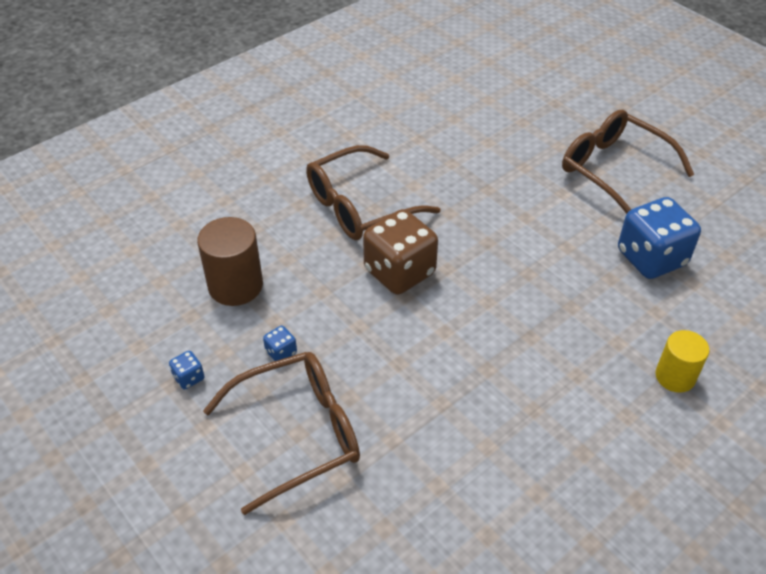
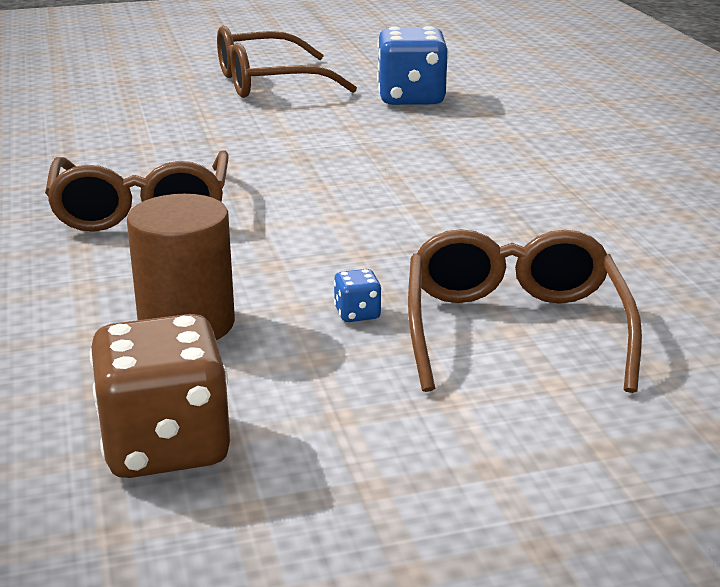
camera: 65 degrees left, 20 degrees down
blue dice [169,351,205,389] -> none
brown dice [363,209,438,294] -> brown dice moved to [90,314,230,478]
yellow cylinder [655,330,709,393] -> none

